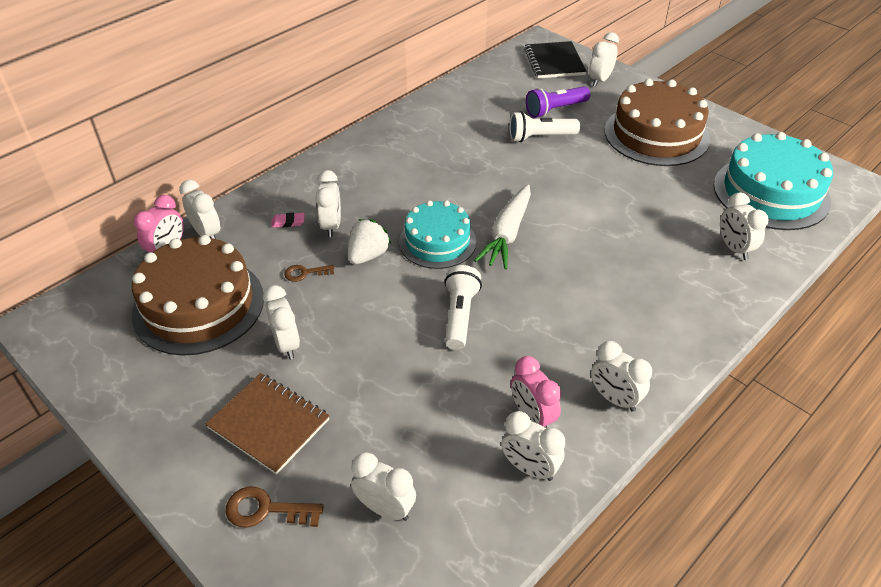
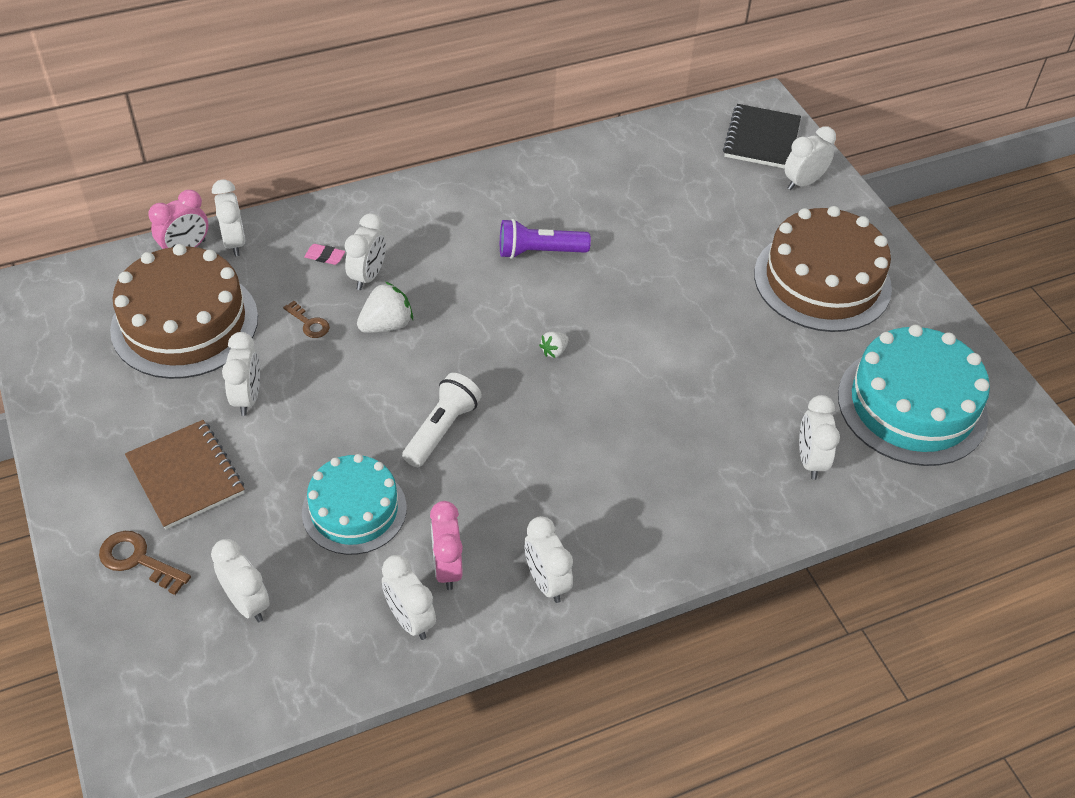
camera: 20 degrees right, 5 degrees up
brown key [284,265,334,282] -> brown key turned 150 degrees counterclockwise [283,301,330,338]
turquoise cake [399,200,476,269] -> turquoise cake moved to [302,454,407,555]
white carrot [474,184,531,270] -> white strawberry [539,331,569,358]
white flashlight [509,111,580,142] -> none
purple flashlight [526,86,590,118] -> purple flashlight moved to [500,219,591,259]

